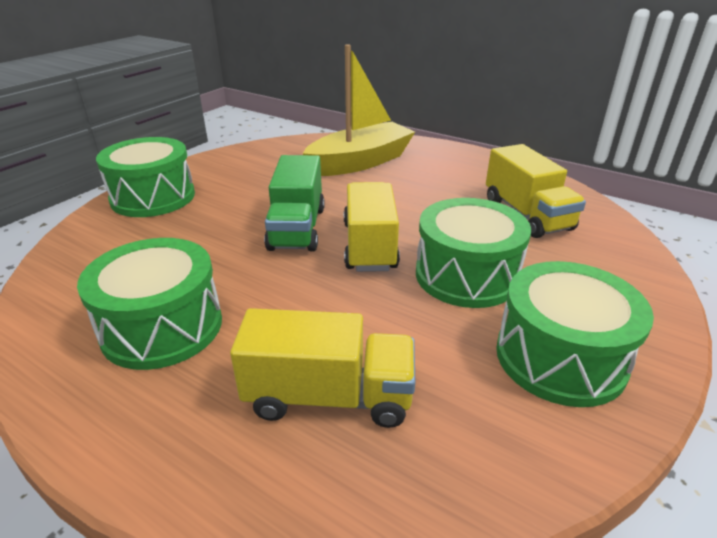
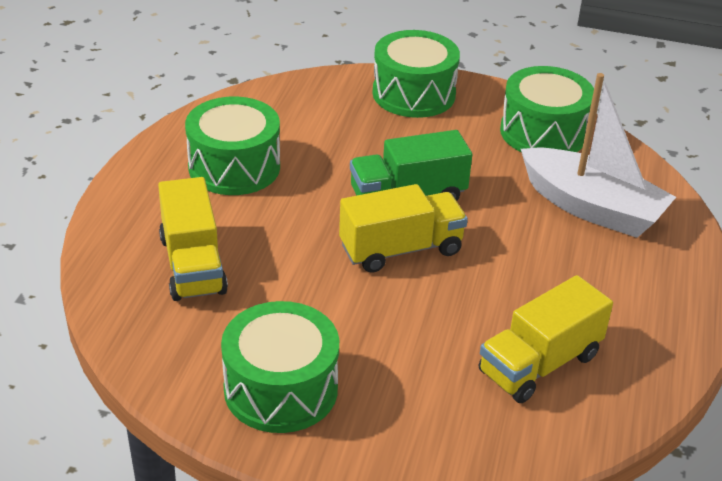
camera: 70 degrees right, 5 degrees up
yellow boat [302,44,415,176] -> white boat [521,73,676,238]
green drum [416,198,531,308] -> green drum moved to [500,66,594,152]

